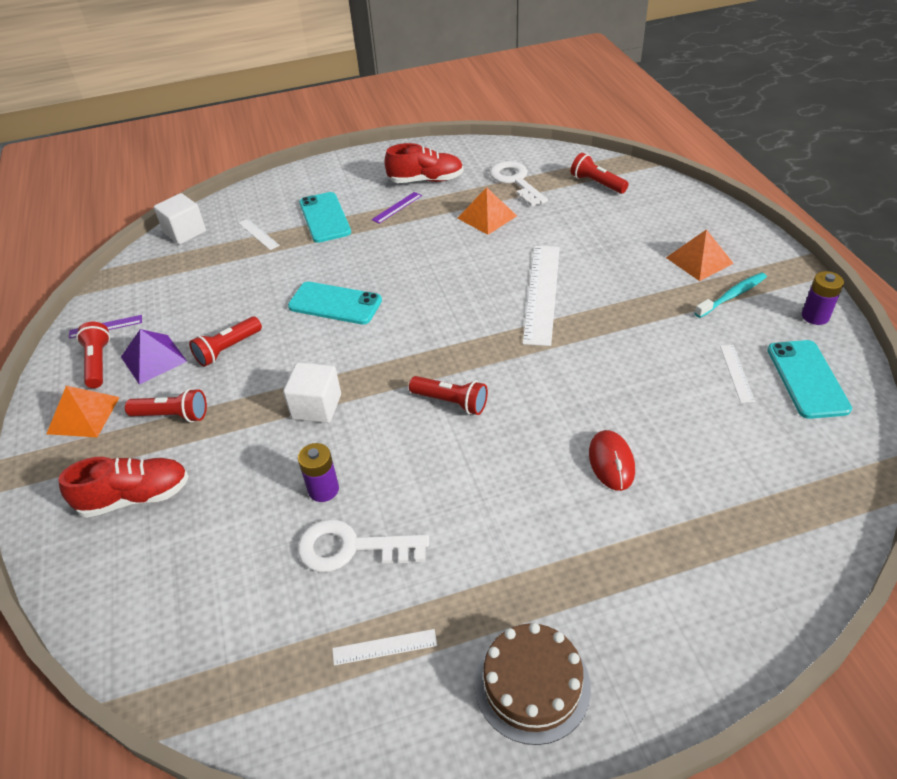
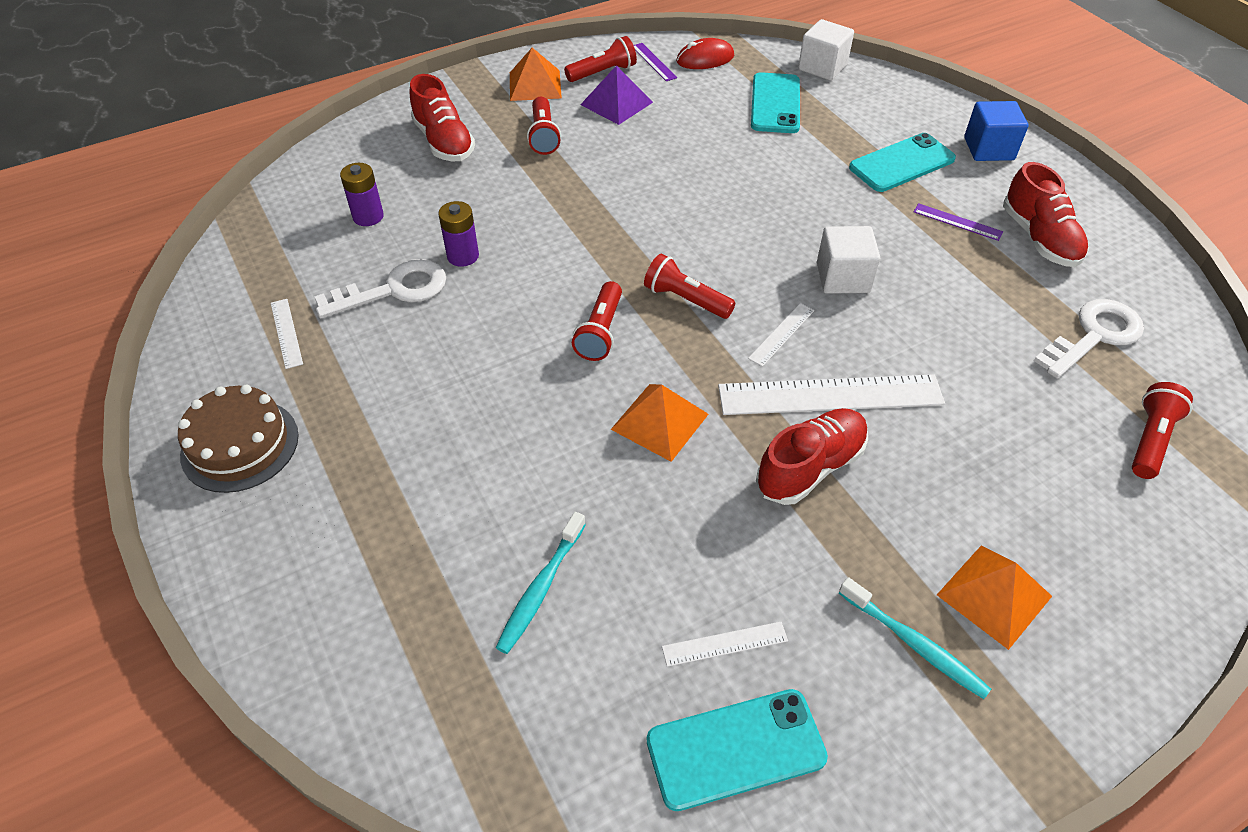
camera: 75 degrees right, 5 degrees up
red flashlight [189,317,262,367] -> red flashlight moved to [644,254,735,319]
white ruler [238,219,280,250] -> white ruler moved to [748,303,814,367]
white cube [283,362,341,423] -> white cube moved to [817,226,880,294]
turquoise phone [288,282,382,325] -> turquoise phone moved to [751,72,800,133]
white key [297,519,429,572] -> white key turned 75 degrees clockwise [314,259,446,318]
orange pyramid [457,187,517,235] -> orange pyramid moved to [610,384,709,462]
red mouse [589,430,635,491] -> red mouse moved to [676,38,734,69]
purple battery [802,271,844,325] -> purple battery moved to [340,163,384,226]
none -> turquoise toothbrush [496,512,586,654]
none -> red shoe [756,408,868,505]
none -> blue cube [964,101,1028,161]

